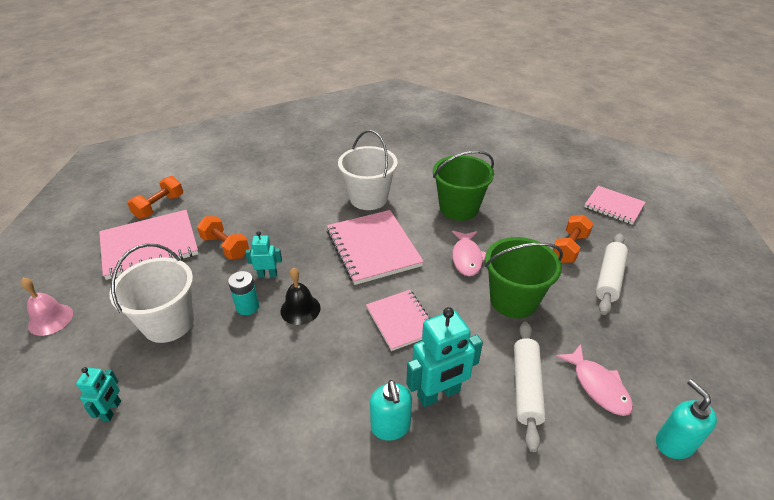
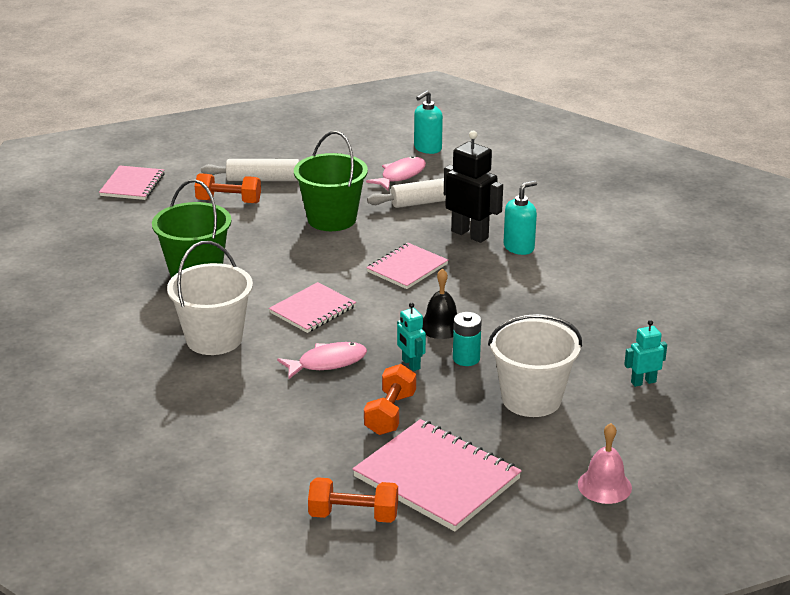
camera: 115 degrees left, 10 degrees down
pink notebook [327,210,424,285] -> pink notebook [269,282,356,333], size x0.62
turquoise robot [406,307,483,407] -> black robot [444,131,503,243]
pink fish [452,231,486,276] -> pink fish moved to [277,342,367,379]

